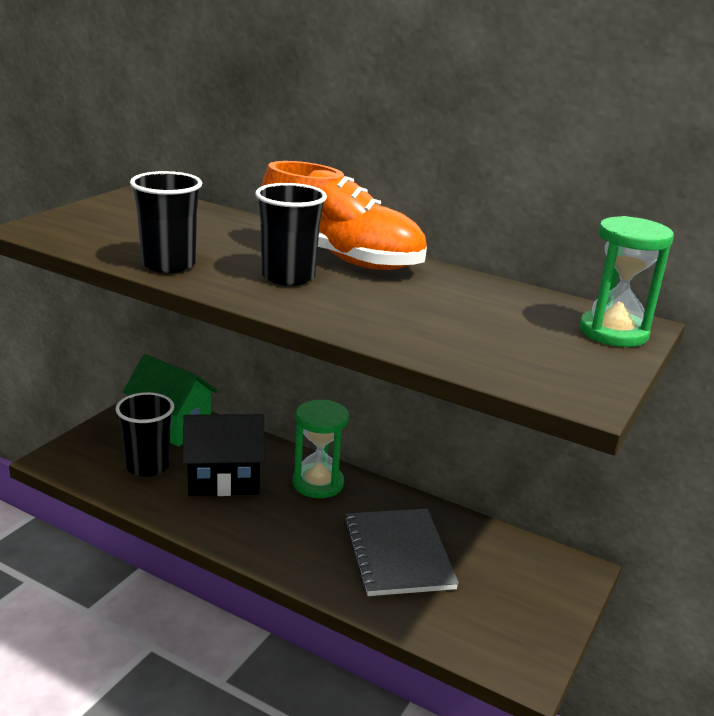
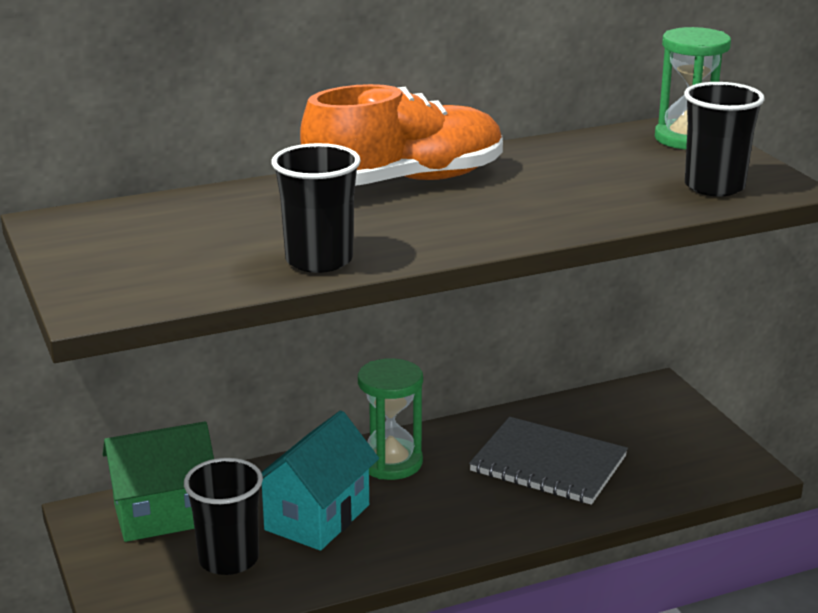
camera: 50 degrees left, 0 degrees up
black house [183,414,265,496] -> turquoise house [261,410,379,551]
black cup [255,183,327,286] -> black cup moved to [684,82,765,196]

